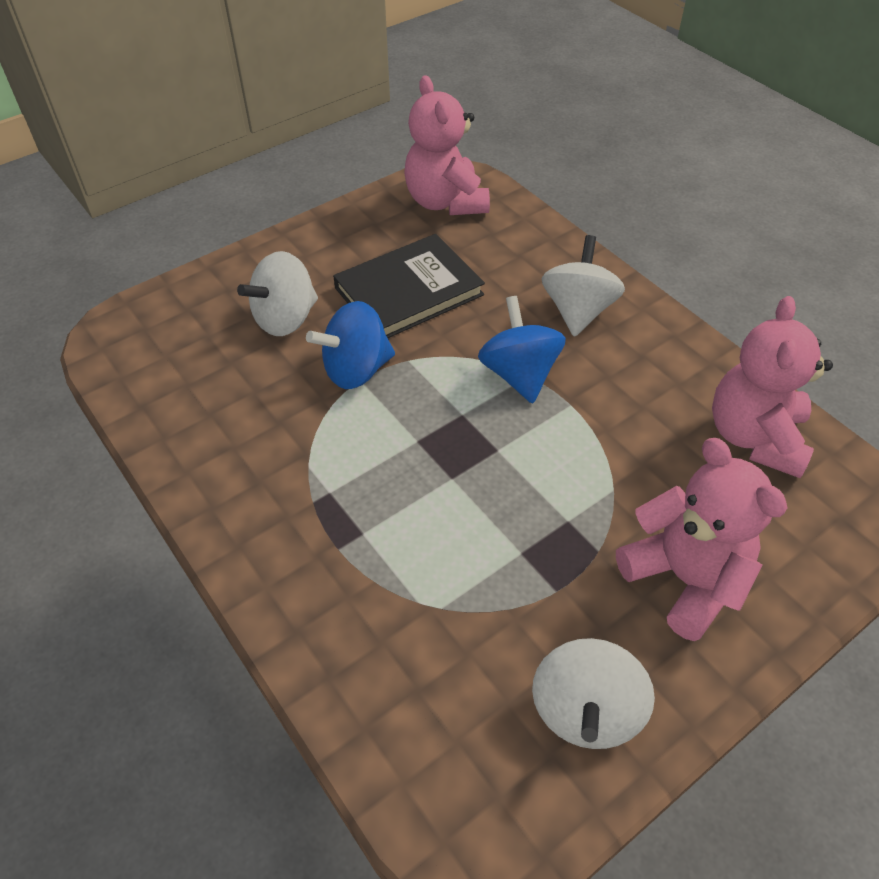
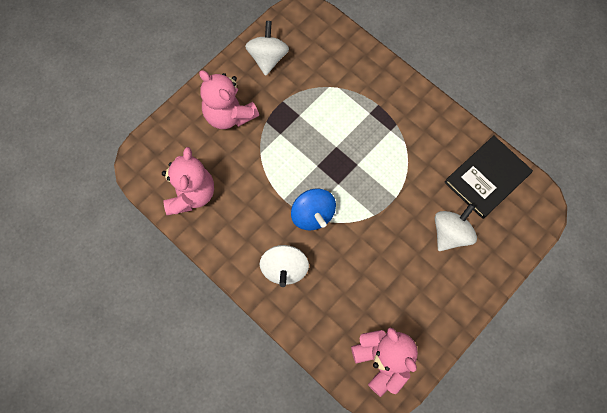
camera: 170 degrees right, 20 degrees up
blue spinning top [306,301,395,389] -> none
black book [333,234,485,338] -> black book moved to [444,136,533,219]

